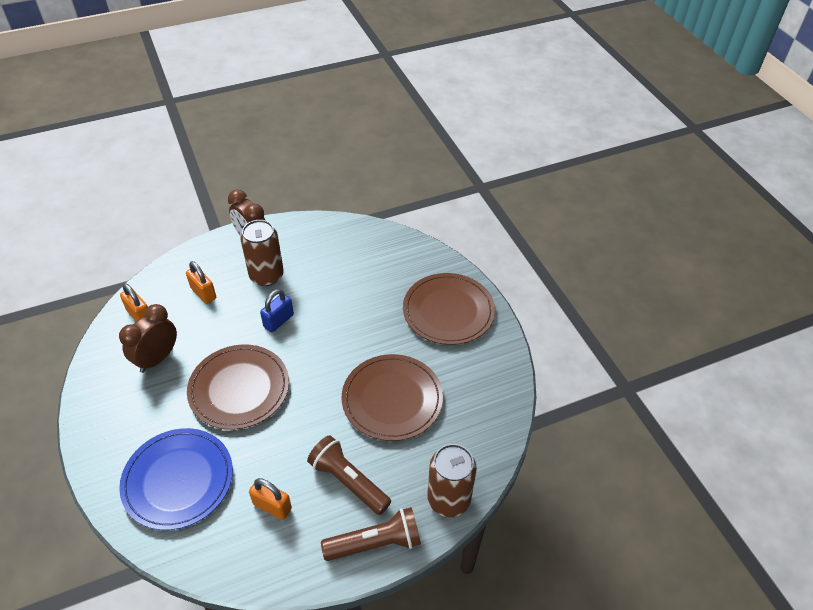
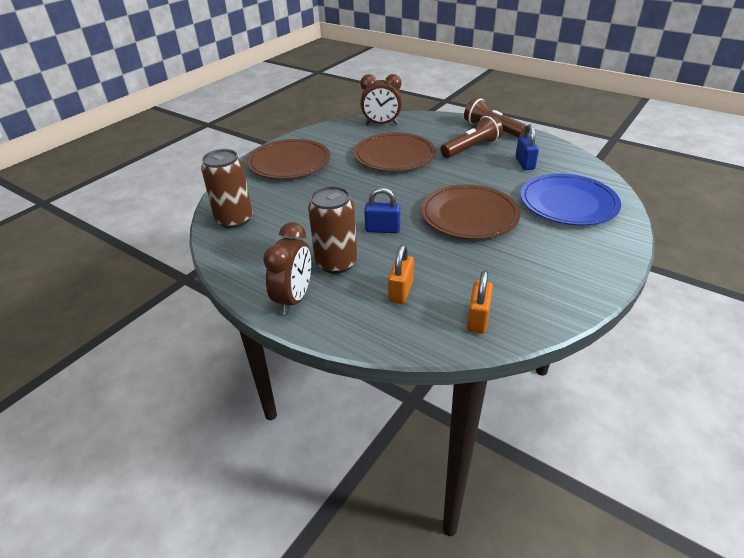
camera: 120 degrees left, 10 degrees down
brown clock [119,304,177,373] -> brown clock moved to [360,74,402,125]
orange padlock [249,478,292,520] -> blue padlock [515,124,539,170]
brown flashlight [307,435,391,515] -> brown flashlight turned 135 degrees counterclockwise [440,114,503,158]
brown can [427,444,477,517] -> brown can moved to [201,149,252,228]

